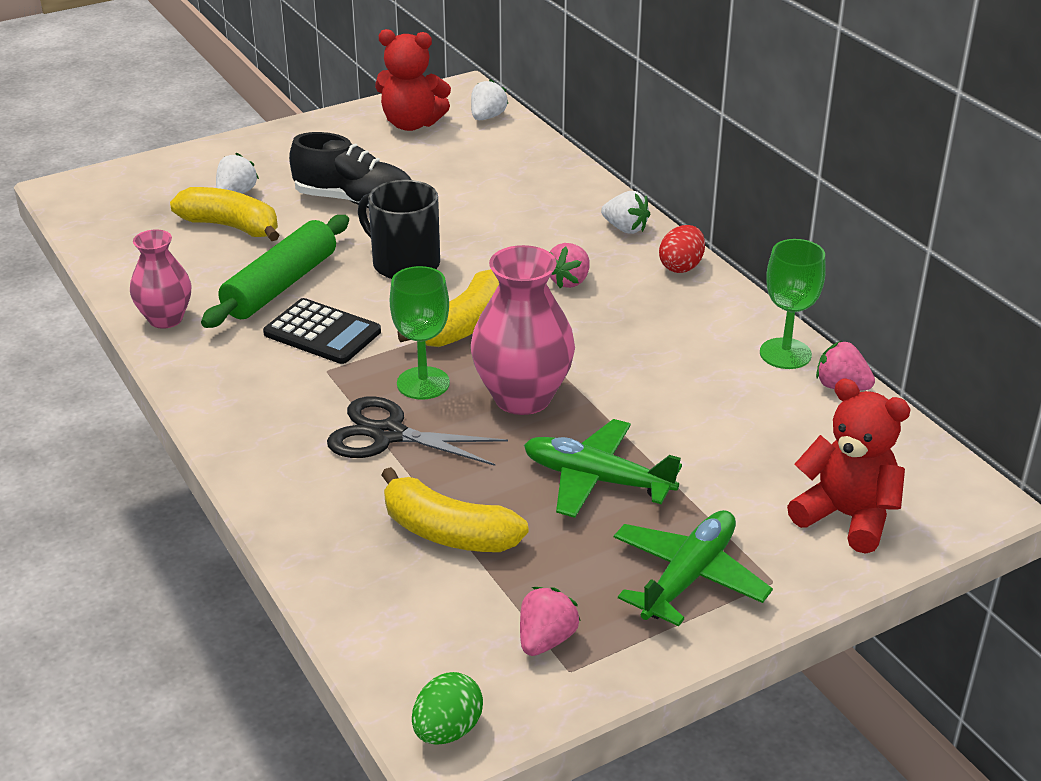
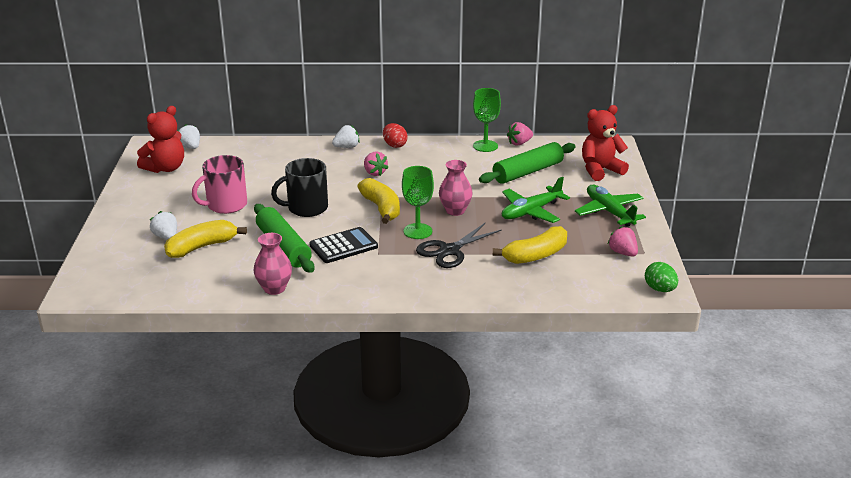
camera: 60 degrees left, 5 degrees down
black shoe [289,132,412,208] -> pink mug [192,155,247,214]
pink vase [471,245,575,415] -> pink vase [439,160,473,216], size x0.63
none -> green rolling pin [479,142,576,184]

